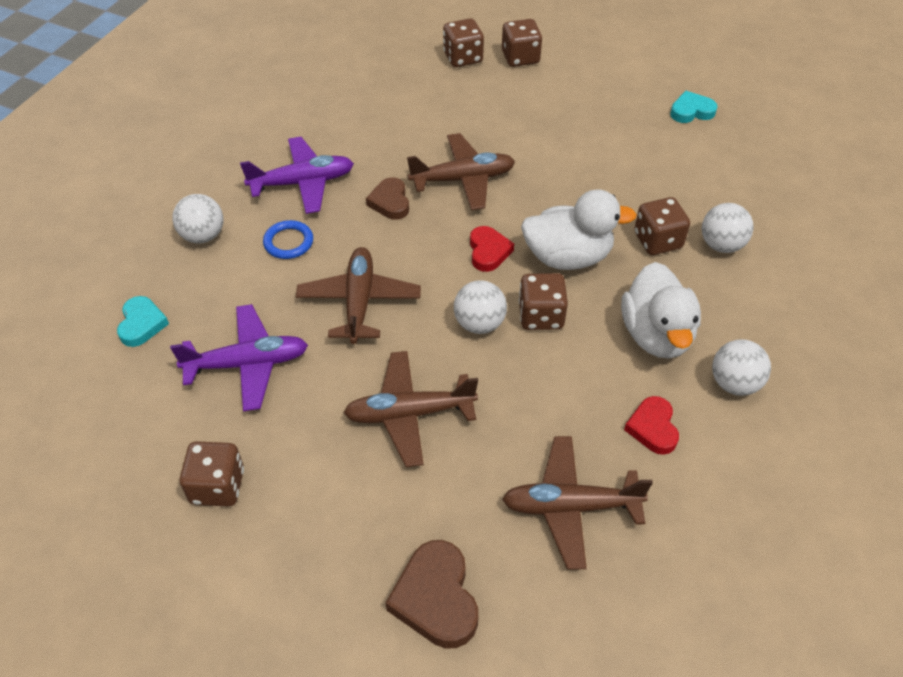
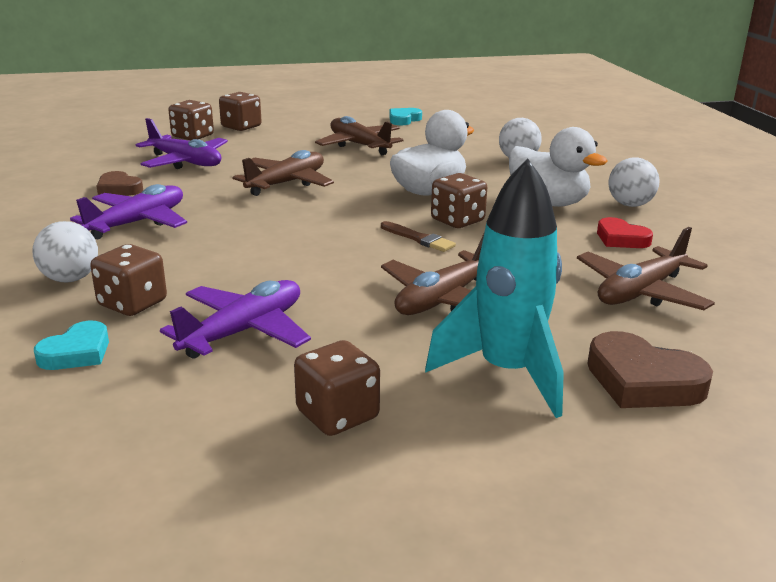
camera: 40 degrees left, 25 degrees down
turquoise heart [117,296,169,347] -> turquoise heart turned 75 degrees clockwise [34,321,109,370]
blue ring [263,220,313,259] -> none
brown plane [296,247,421,344] -> brown plane moved to [315,116,403,155]
brown heart [366,177,409,220] -> brown heart moved to [97,171,143,196]
white ball [454,280,507,334] -> brown brush [381,221,456,252]
red heart [470,226,514,272] -> none
brown dice [634,197,690,255] -> brown dice moved to [90,244,167,316]
none -> purple plane [136,118,228,169]
none -> turquoise rocket [425,159,564,418]

